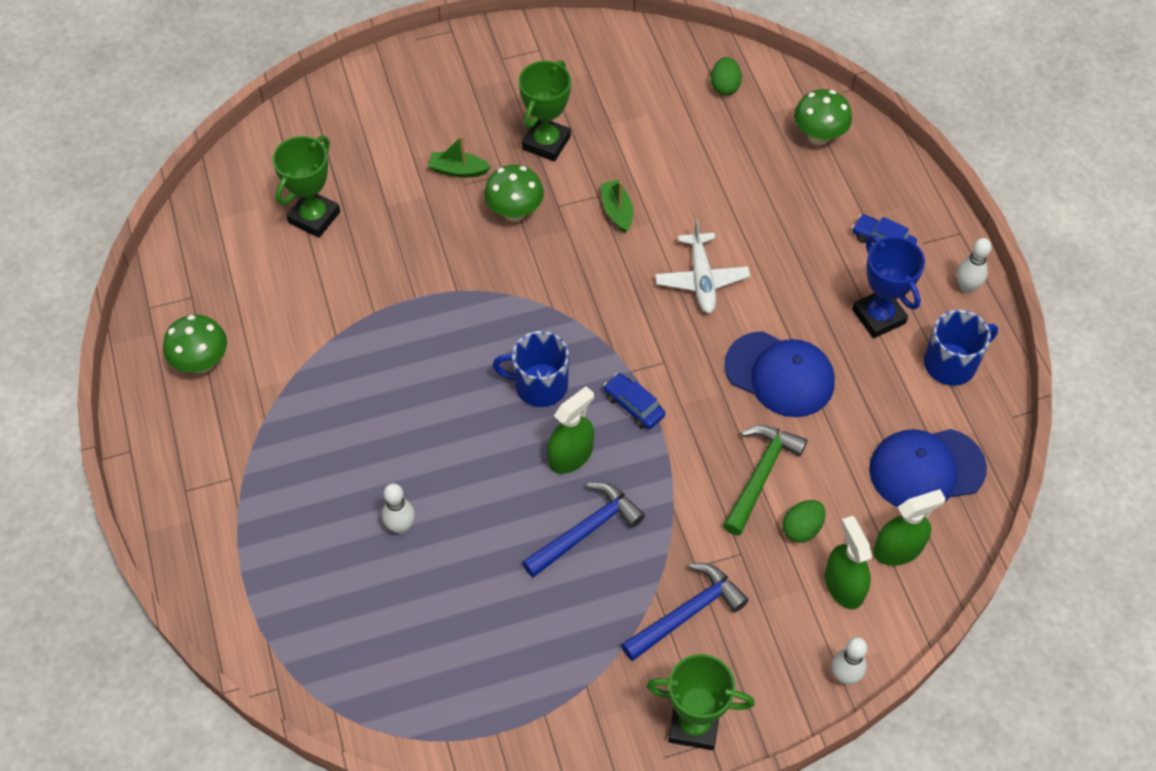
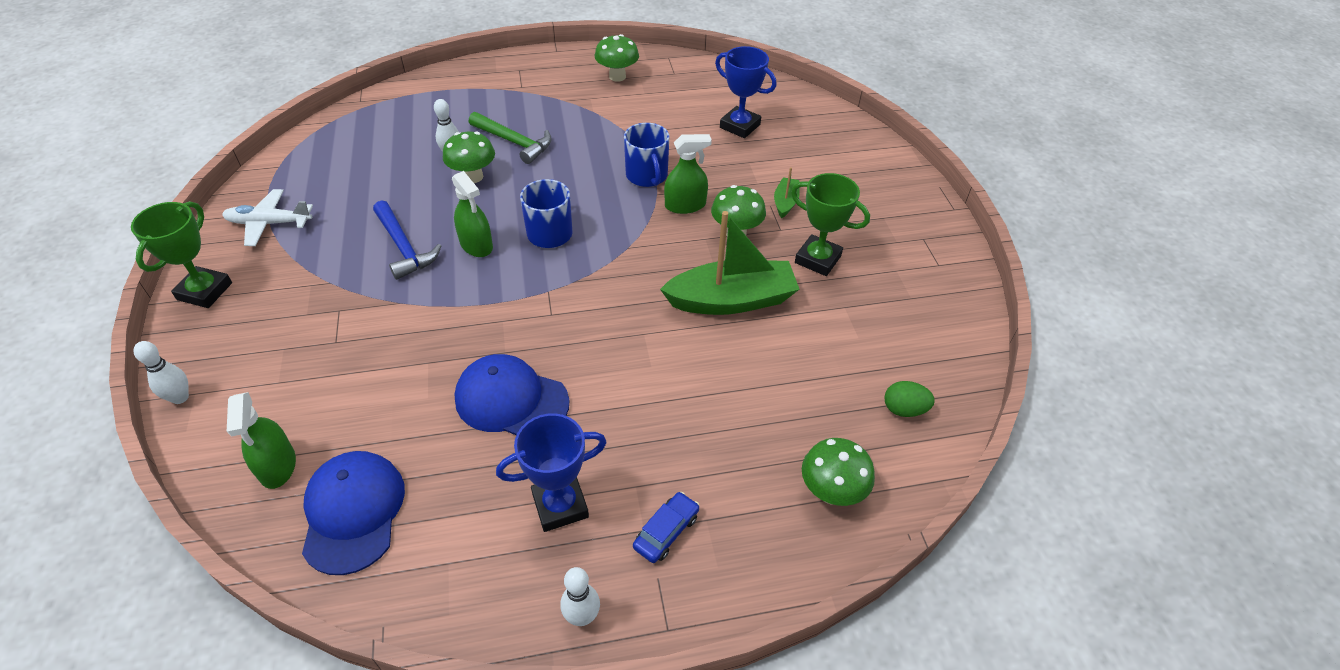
camera: 95 degrees right, 10 degrees down
green trophy [272,136,340,238] -> blue trophy [715,46,776,138]
green boat [601,180,633,233] -> green boat [660,211,800,315], size x2.16
blue car [603,373,665,429] -> none
blue hammer [621,563,749,661] -> none
white plane [655,219,750,313] -> white plane moved to [222,189,313,246]
green hammer [723,425,807,536] -> green hammer moved to [469,112,552,164]
blue cap [724,331,835,417] -> blue cap turned 75 degrees clockwise [454,354,569,435]
green egg [782,500,826,543] -> none
green spray bottle [825,516,872,609] -> green spray bottle moved to [664,134,712,214]
blue mug [924,310,998,386] -> blue mug moved to [624,123,669,187]
none -> green mushroom [443,131,495,183]

